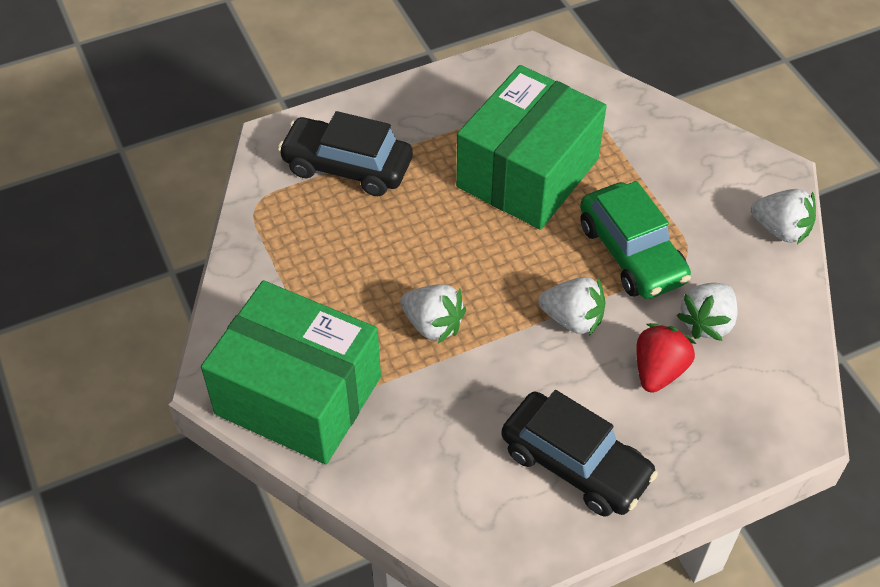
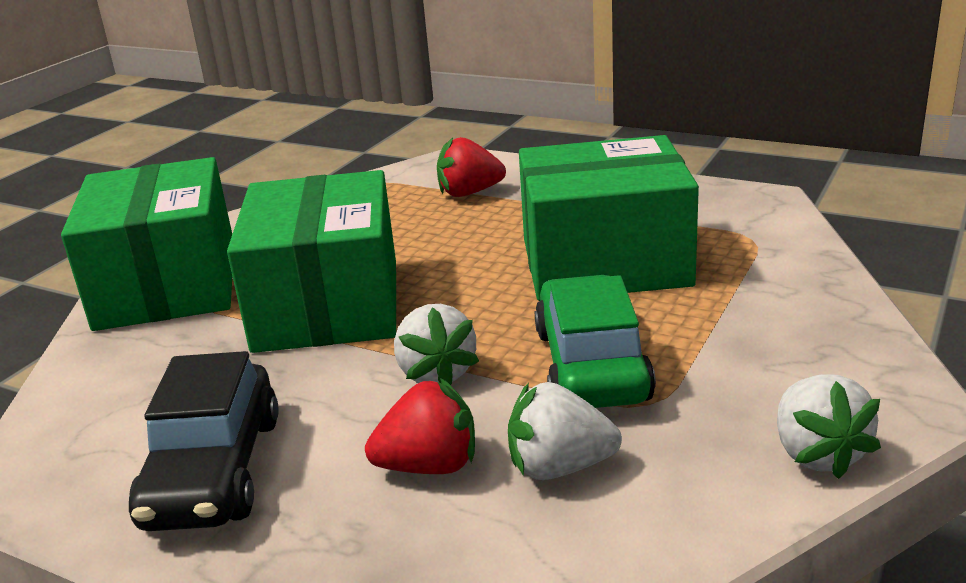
camera: 55 degrees right, 25 degrees down
black car [278,111,413,196] -> red strawberry [437,137,506,197]
white strawberry [400,284,466,344] -> green box [227,170,396,353]
green car [580,181,691,299] -> green car turned 150 degrees clockwise [535,275,656,408]

